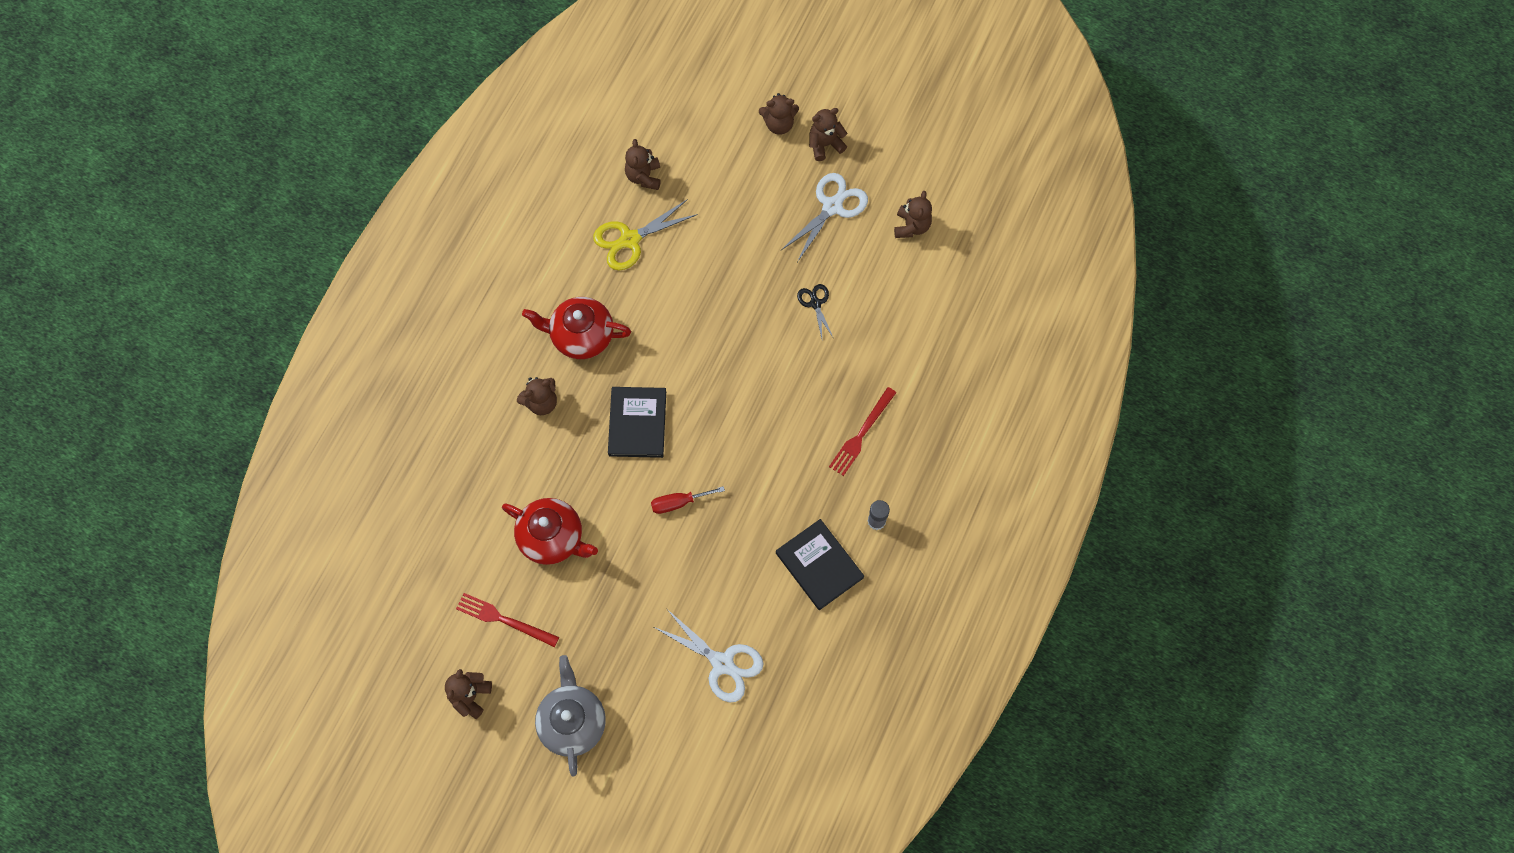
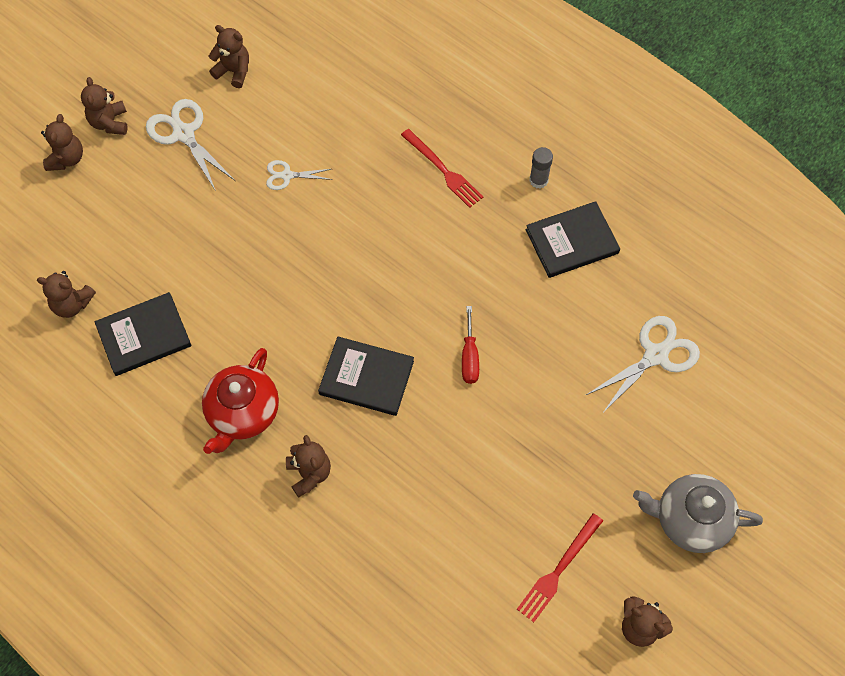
camera: 75 degrees left, 5 degrees down
red teapot [502,498,598,565] -> none
yellow scissors [593,199,698,270] -> black book [95,292,192,376]
black scissors [797,284,834,339] -> white scissors [266,160,332,190]

